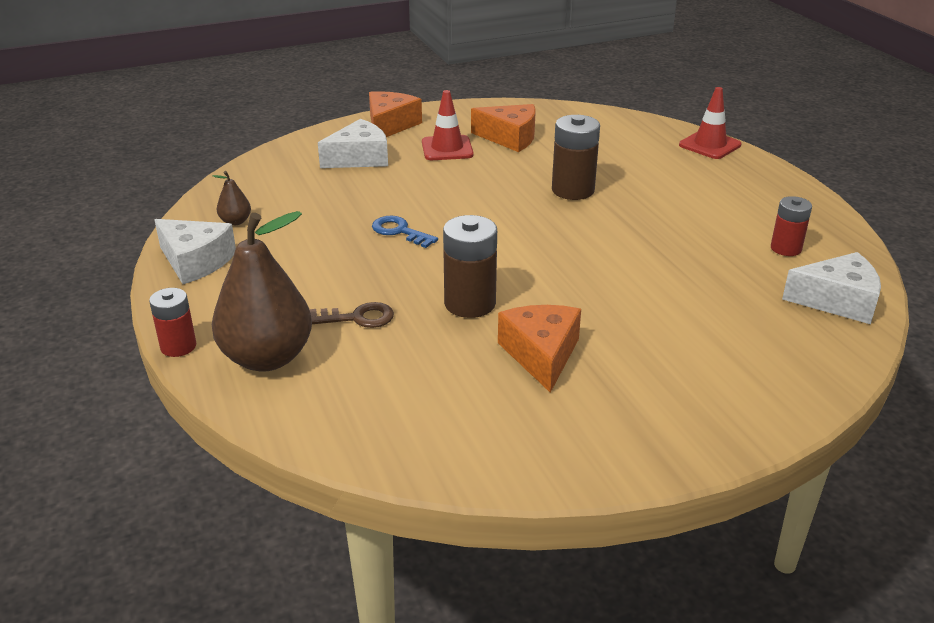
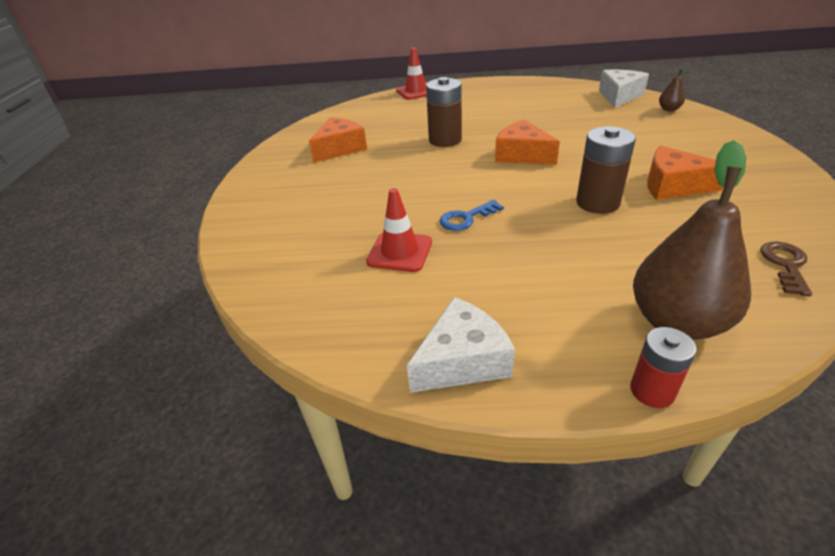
camera: 65 degrees left, 5 degrees up
brown pear [212,171,251,225] -> brown pear moved to [659,69,692,111]
brown key [310,302,394,328] -> brown key moved to [761,242,812,296]
white cheese [318,119,388,168] -> none
orange cheese [369,91,422,137] -> orange cheese moved to [495,120,560,165]
red traffic cone [422,90,474,160] -> red traffic cone moved to [366,188,432,272]
red battery [771,196,812,256] -> none

